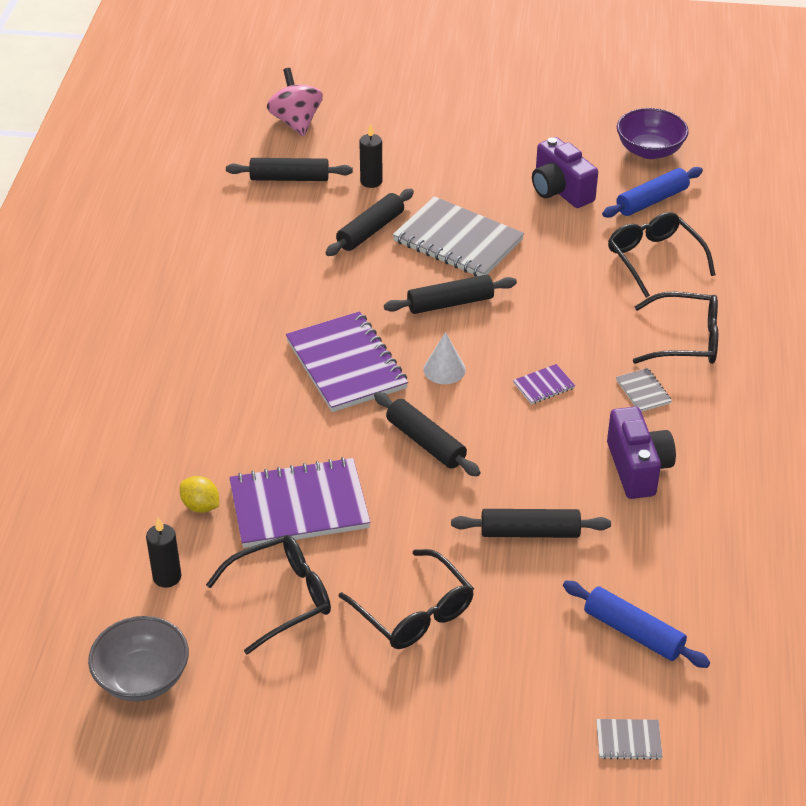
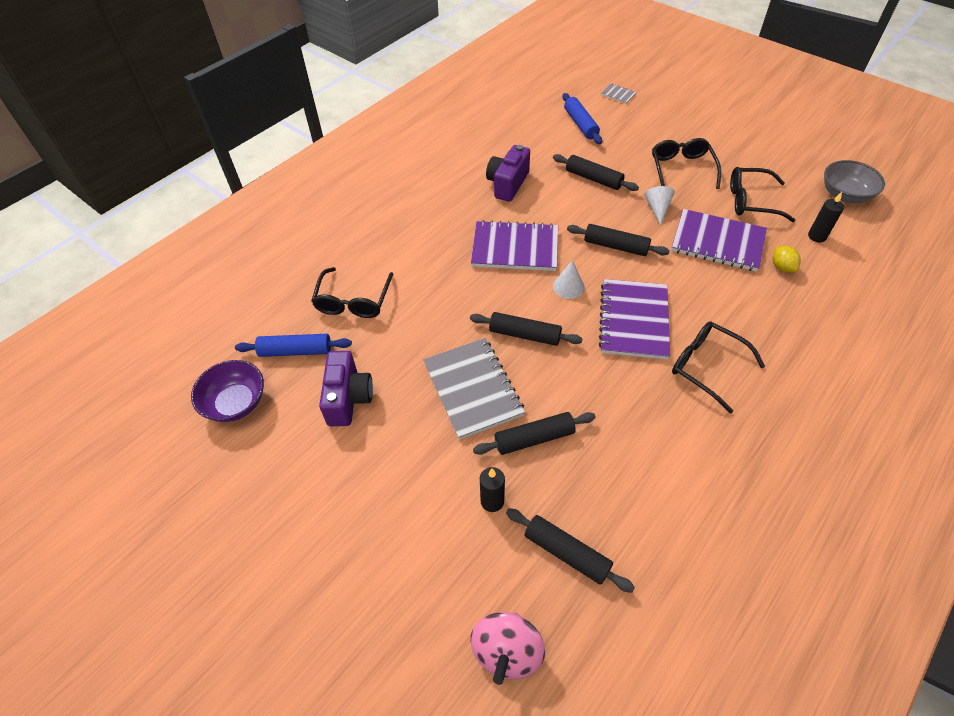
camera: 145 degrees left, 10 degrees up
black rolling pin [374,392,481,477] -> black rolling pin turned 60 degrees counterclockwise [567,224,670,256]
purple notebook [513,364,575,404] -> purple notebook [471,220,558,271], size x2.32
grey notebook [616,368,672,412] -> none
black glasses [633,292,718,364] -> black glasses moved to [672,321,765,414]
none -> white cone [645,186,675,225]

